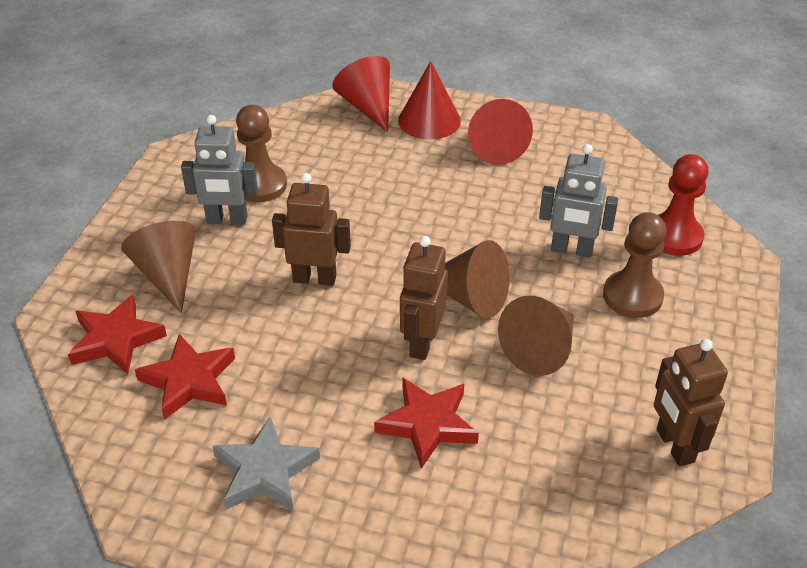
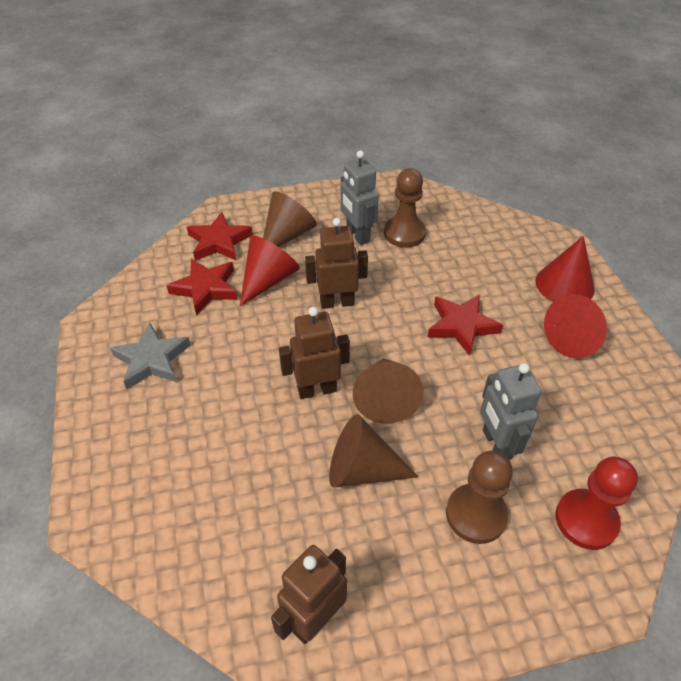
camera: 60 degrees right, 5 degrees up
brown robot [272,173,351,286] -> brown robot turned 75 degrees counterclockwise [305,218,368,309]
red cone [332,56,390,132] -> red cone moved to [240,235,300,306]
red star [374,377,479,469] -> red star moved to [428,294,503,356]

